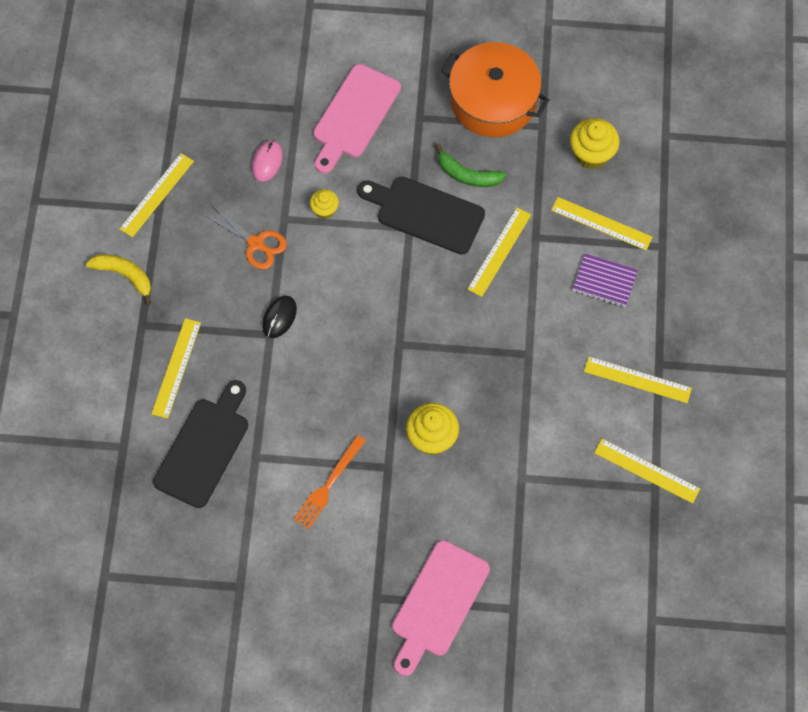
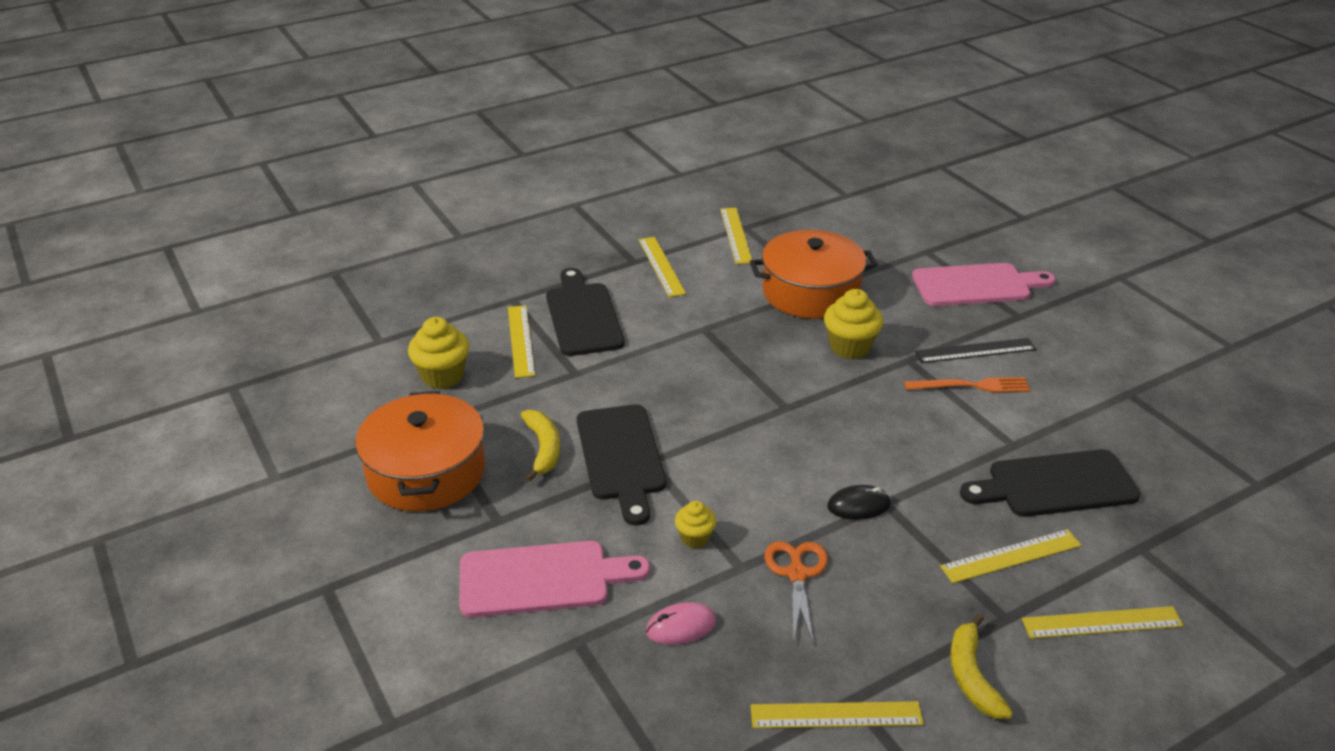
camera: 125 degrees left, 30 degrees down
green banana [435,143,506,187] -> yellow banana [521,410,560,482]
yellow ruler [467,208,531,297] -> yellow ruler moved to [1022,606,1184,638]
purple notebook [573,253,638,307] -> black cutting board [546,268,625,356]
none -> orange pot [750,230,878,319]
none -> black ruler [915,338,1036,363]

